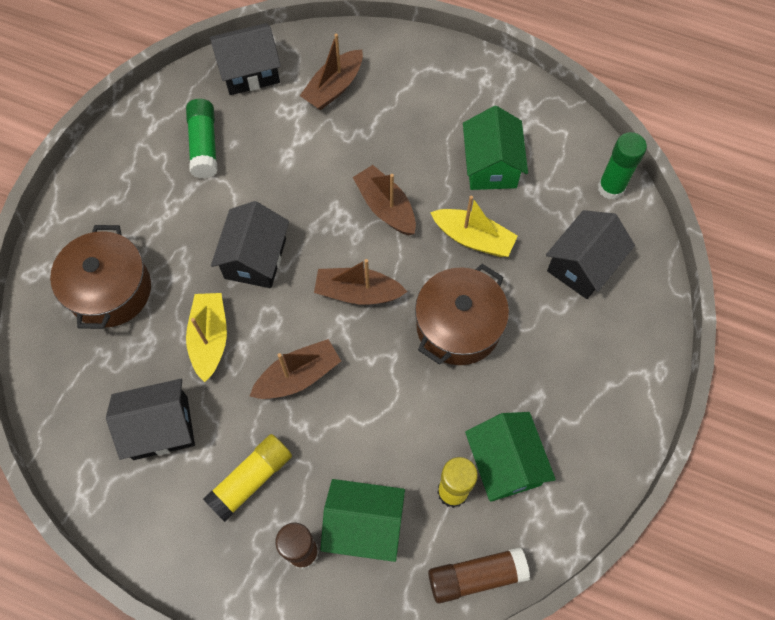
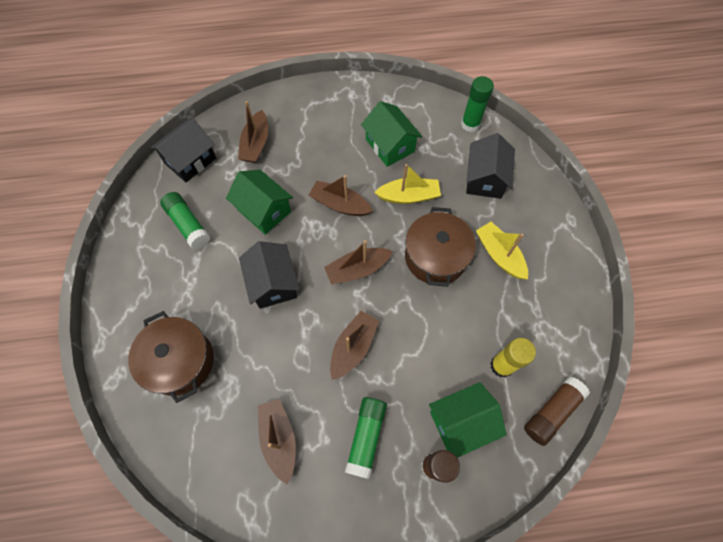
camera: 30 degrees left, 0 degrees up
black house [106,379,195,460] -> brown boat [258,399,296,485]
yellow boat [186,293,227,382] -> yellow boat moved to [476,222,528,279]
yellow glue stick [203,434,292,522] -> green glue stick [345,397,387,479]
green house [465,412,556,502] -> green house moved to [226,170,293,235]

